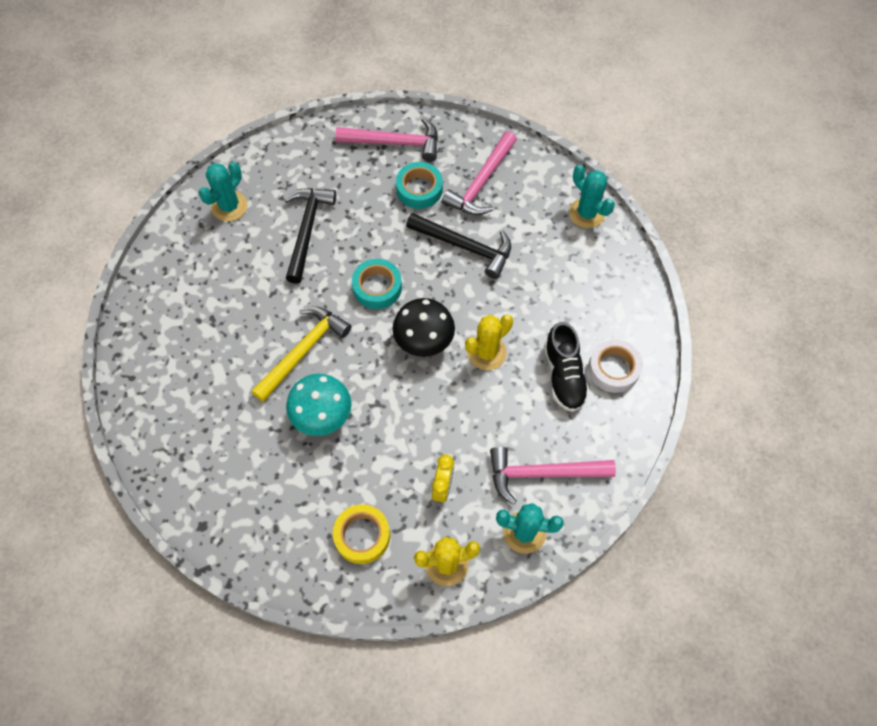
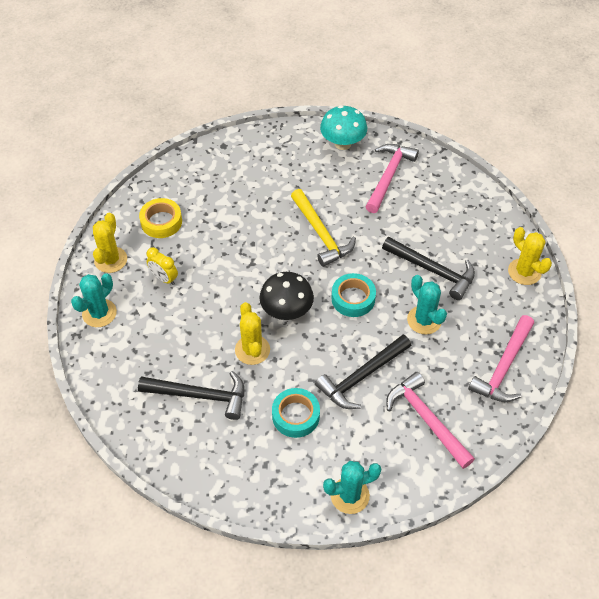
camera: 115 degrees right, 10 degrees down
turquoise cactus [198,162,247,221] -> turquoise cactus moved to [407,275,447,335]
turquoise mushroom [286,374,351,436] -> turquoise mushroom moved to [320,105,367,150]
turquoise tape [396,162,443,209] -> turquoise tape moved to [272,388,320,438]
pink hammer [490,447,616,505] -> pink hammer moved to [365,144,419,213]
black shoe [544,322,589,412] -> black hammer [138,371,244,420]
white tape [588,339,643,393] -> none
none -> yellow cactus [508,227,552,285]

